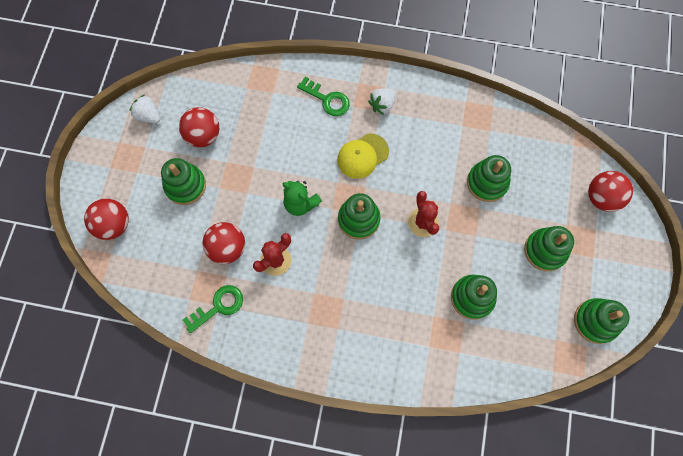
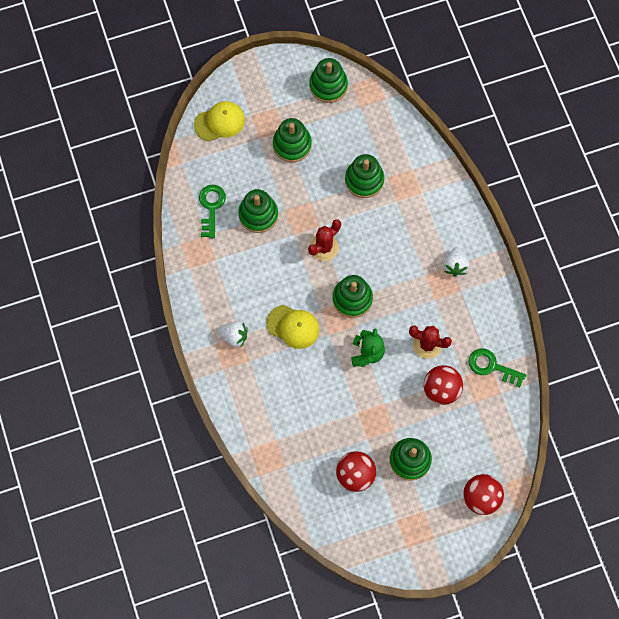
camera: 120 degrees left, 0 degrees up
white strawberry [130,95,160,123] -> white strawberry moved to [443,247,469,276]
green key [297,77,350,116] -> green key moved to [199,185,226,238]
red ball [588,171,633,212] -> yellow cap [194,101,245,141]

